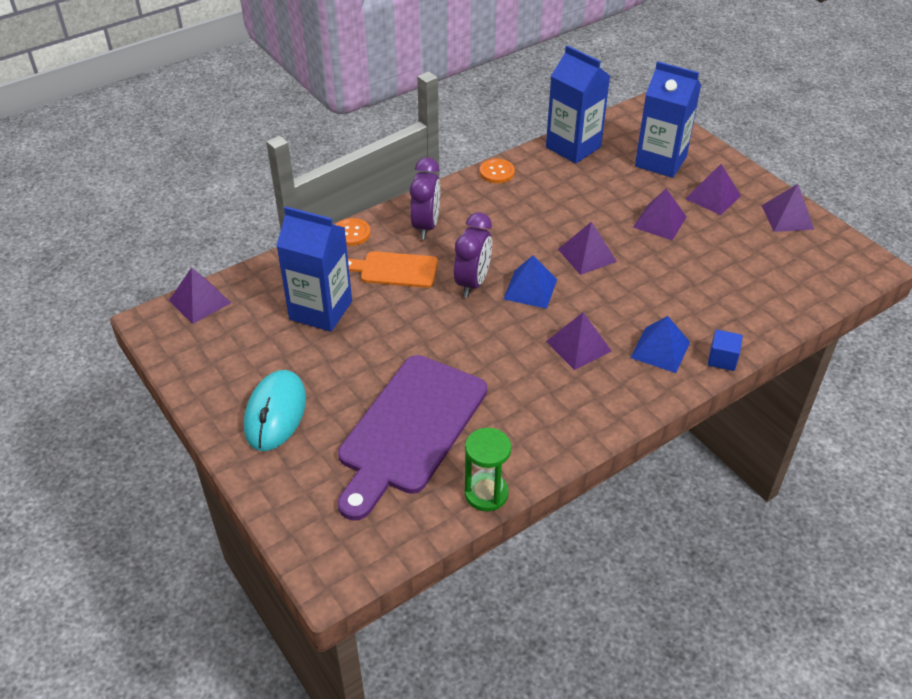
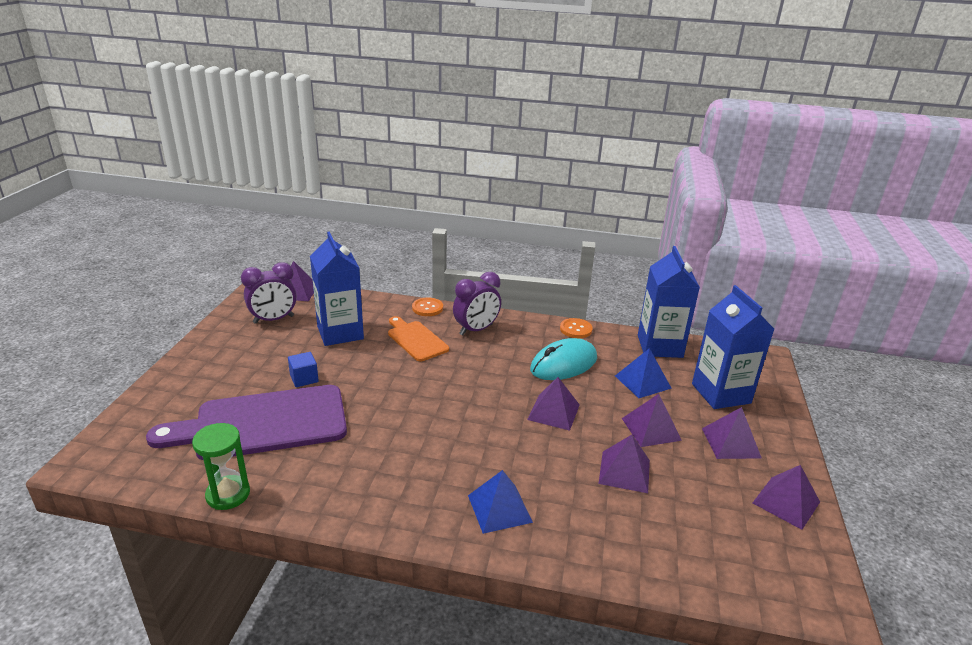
camera: 45 degrees right, 15 degrees down
turquoise mouse [244,370,306,451] -> turquoise mouse moved to [530,338,597,380]
purple clock [454,212,492,297] -> purple clock moved to [241,262,297,324]
blue pyramid [503,255,557,309] -> blue pyramid moved to [615,348,672,398]
purple pyramid [546,312,612,370] -> purple pyramid moved to [598,435,650,493]
blue cube [708,329,743,371] -> blue cube moved to [288,352,319,387]

